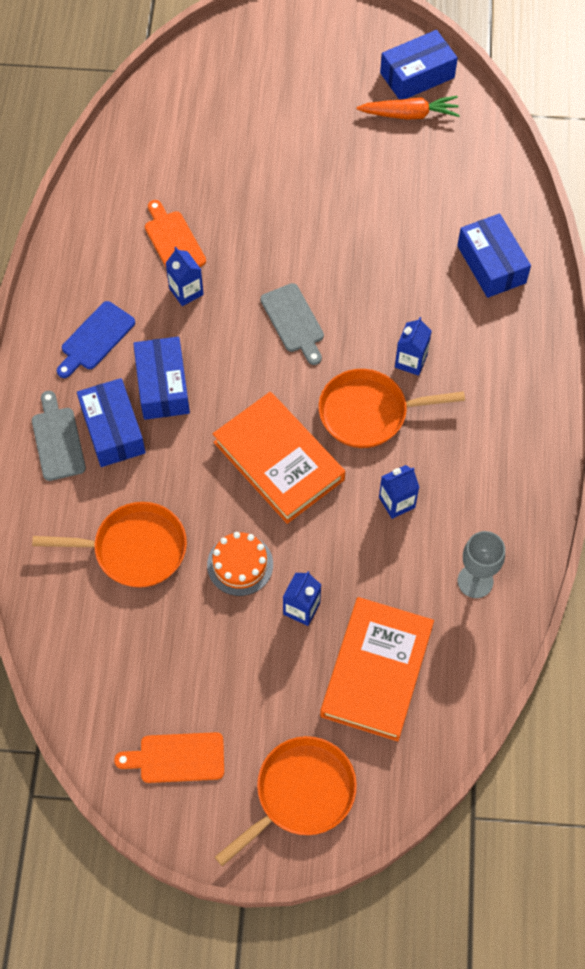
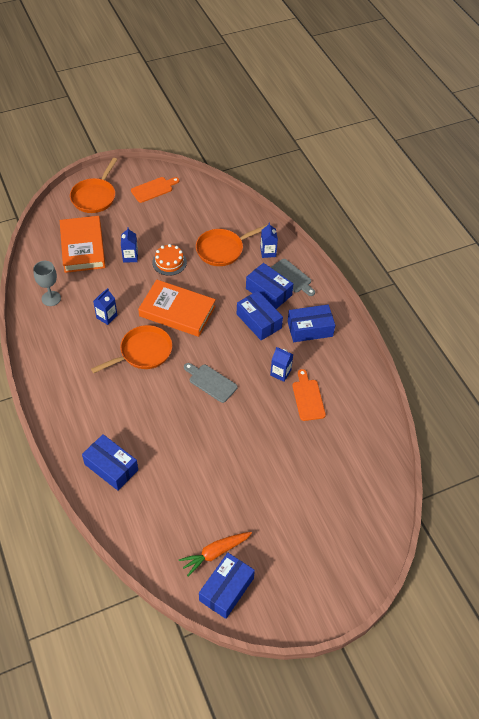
camera: 150 degrees right, 10 degrees down
blue cutting board [57,301,135,378] -> blue box [287,305,335,342]
orange cutting board [145,200,206,267] -> orange cutting board turned 135 degrees counterclockwise [293,369,326,421]
blue carton [395,317,432,376] -> blue carton moved to [260,222,278,258]

